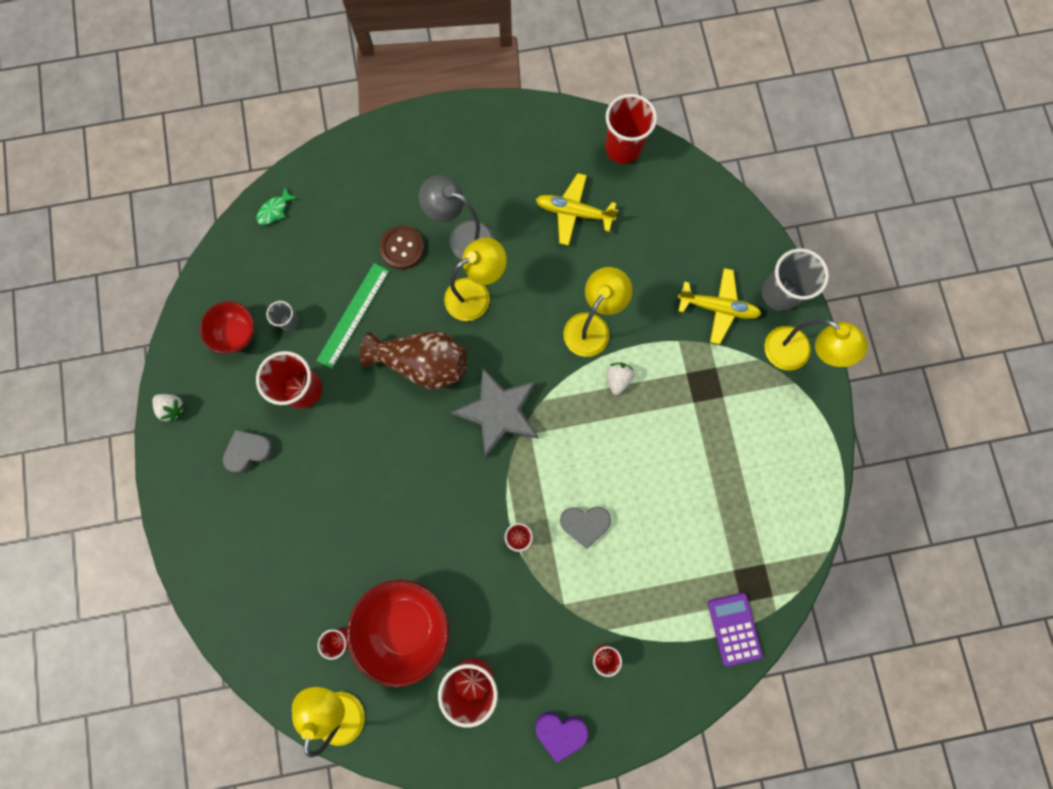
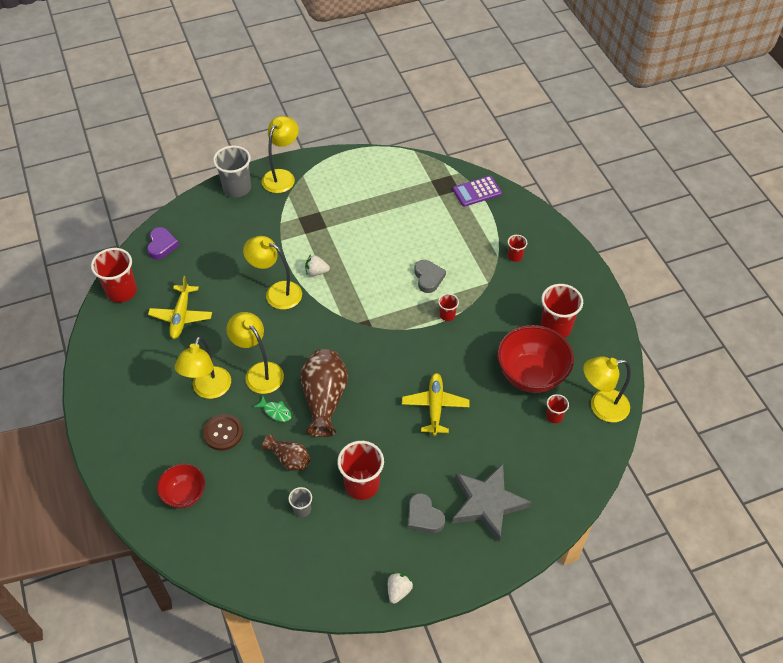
camera: 100 degrees left, 25 degrees down
red bowl [200,301,255,354] -> red bowl moved to [157,463,205,509]
green fish [257,187,297,225] -> green fish moved to [254,396,292,422]
green ruler [316,263,389,369] -> brown vase [262,434,310,471]
grey lamp [419,175,494,260] -> yellow lamp [175,336,231,399]
grey star [450,367,539,458] -> grey star moved to [452,464,531,542]
purple heart [536,712,588,763] -> purple heart moved to [147,227,179,259]
yellow plane [677,268,761,345] -> yellow plane moved to [402,373,470,436]

